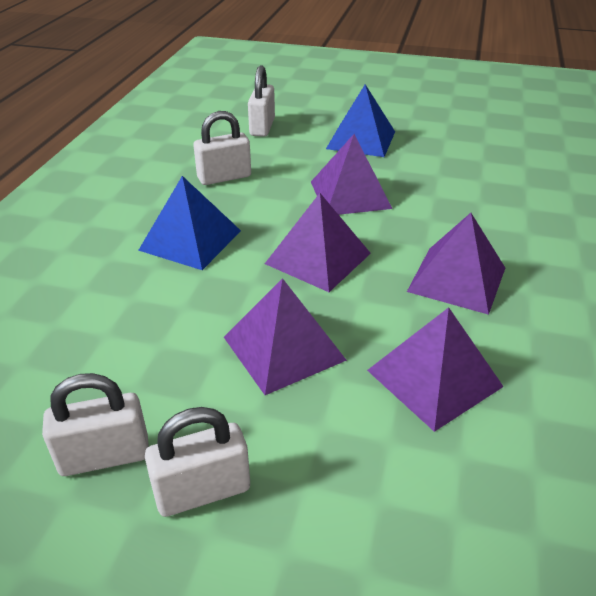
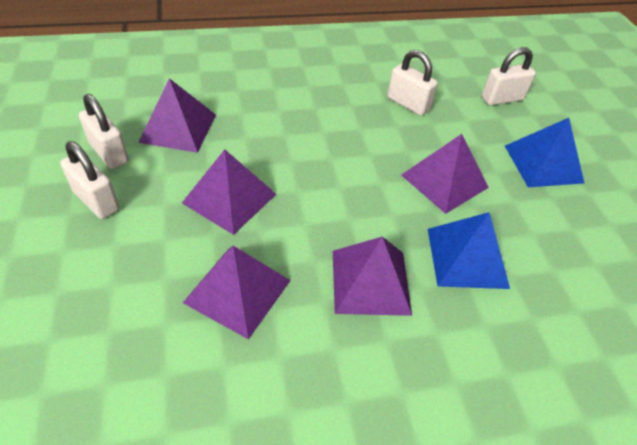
camera: 60 degrees right, 10 degrees up
blue pyramid [138,176,241,270] -> blue pyramid moved to [428,212,510,289]
purple pyramid [265,193,371,292] -> purple pyramid moved to [138,78,216,153]

